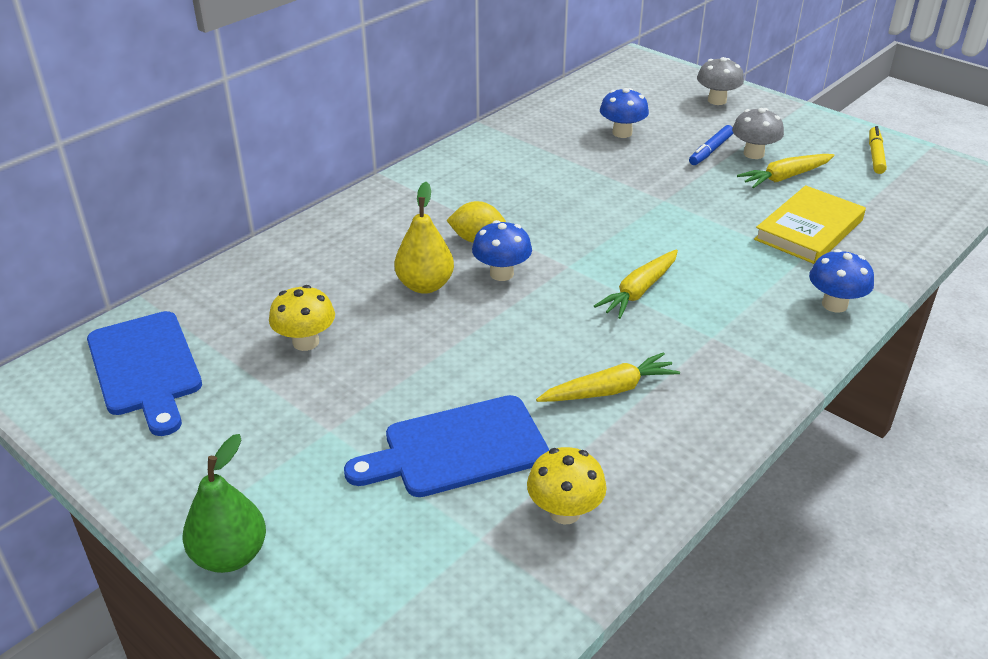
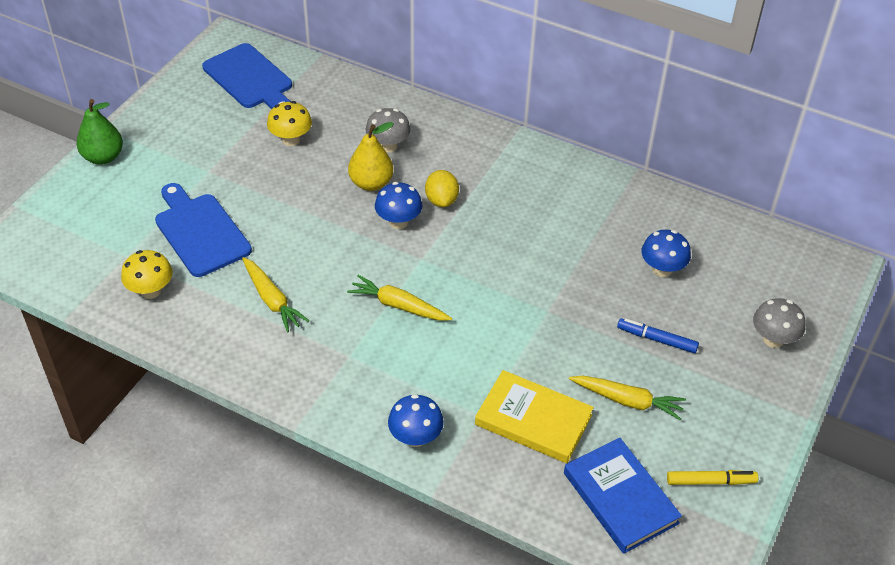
camera: 75 degrees right, 10 degrees up
blue cutting board [87,311,202,436] -> blue cutting board turned 90 degrees counterclockwise [202,43,292,109]
grey mushroom [732,108,784,159] -> grey mushroom moved to [365,108,411,153]
yellow carrot [737,154,835,188] -> yellow carrot turned 150 degrees clockwise [569,376,686,420]
none -> blue book [564,438,682,554]

